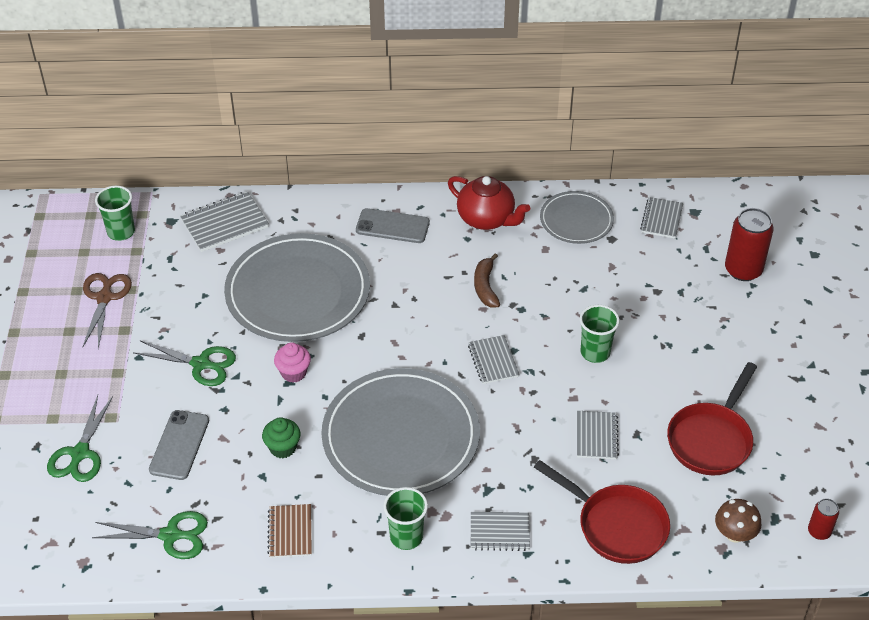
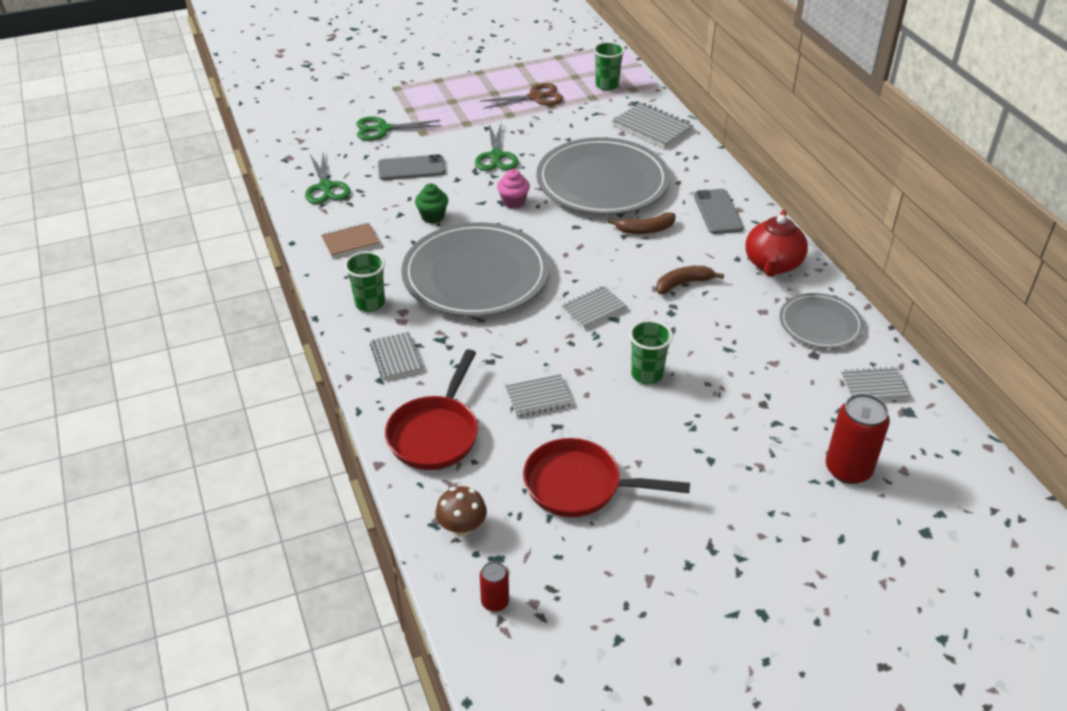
camera: 70 degrees right, 5 degrees down
none -> brown banana [608,212,676,234]

